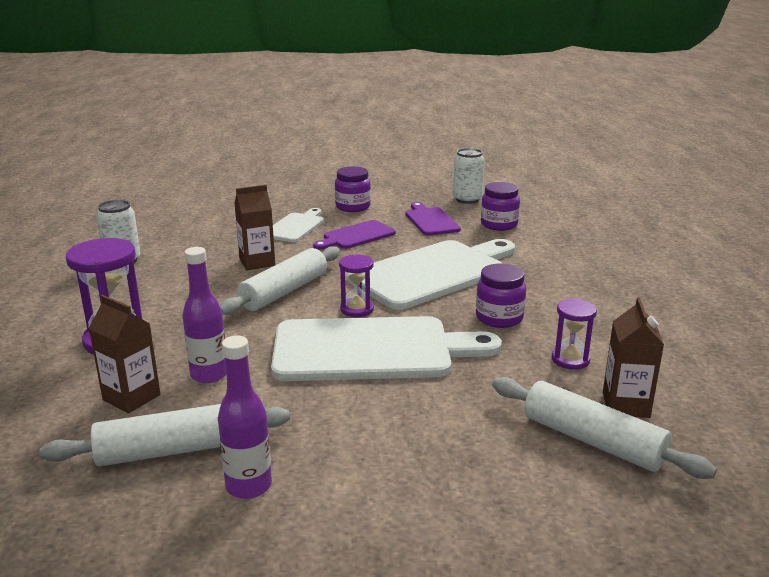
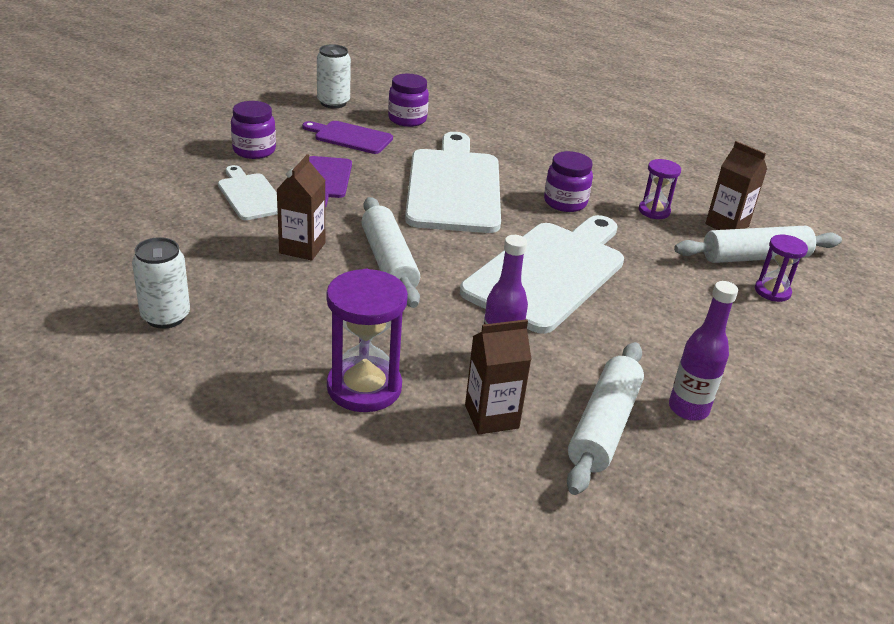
camera: 55 degrees left, 10 degrees up
purple hourglass [339,254,374,317] -> purple hourglass moved to [755,235,808,302]

